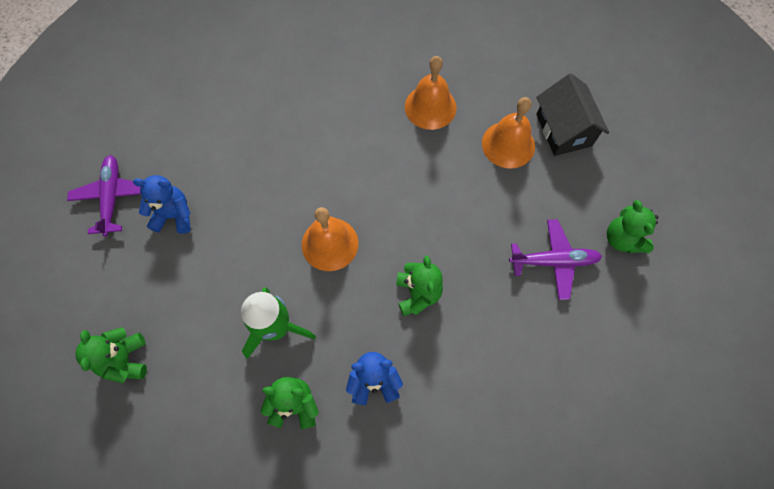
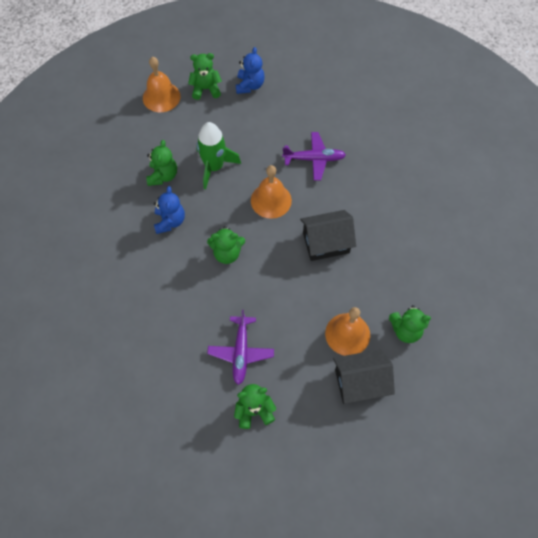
camera: 95 degrees right, 5 degrees down
purple plane [67,155,141,237] -> purple plane moved to [282,132,346,181]
blue teddy bear [133,175,191,234] -> blue teddy bear moved to [236,47,265,94]
orange bell [405,56,456,130] -> orange bell moved to [143,57,180,112]
none -> black house [300,210,356,261]
none -> green teddy bear [389,305,431,343]

